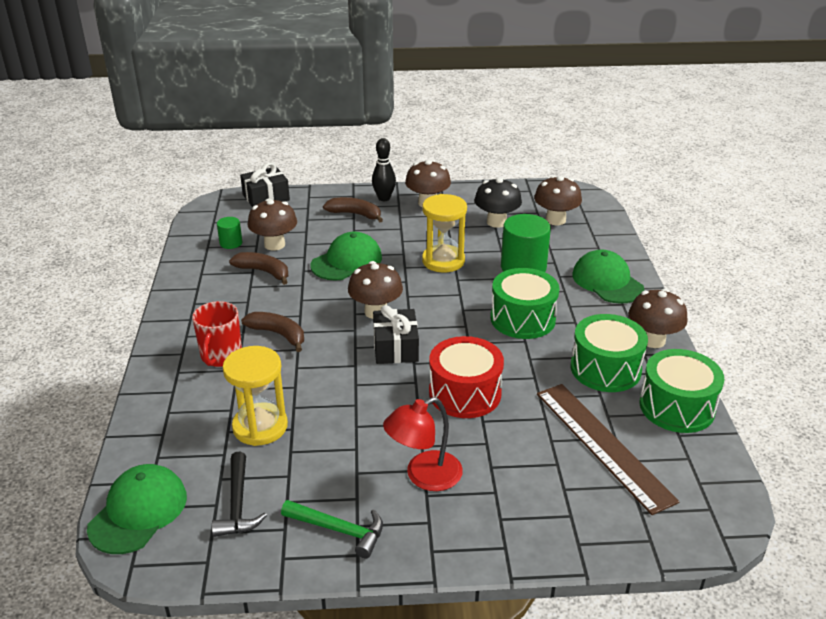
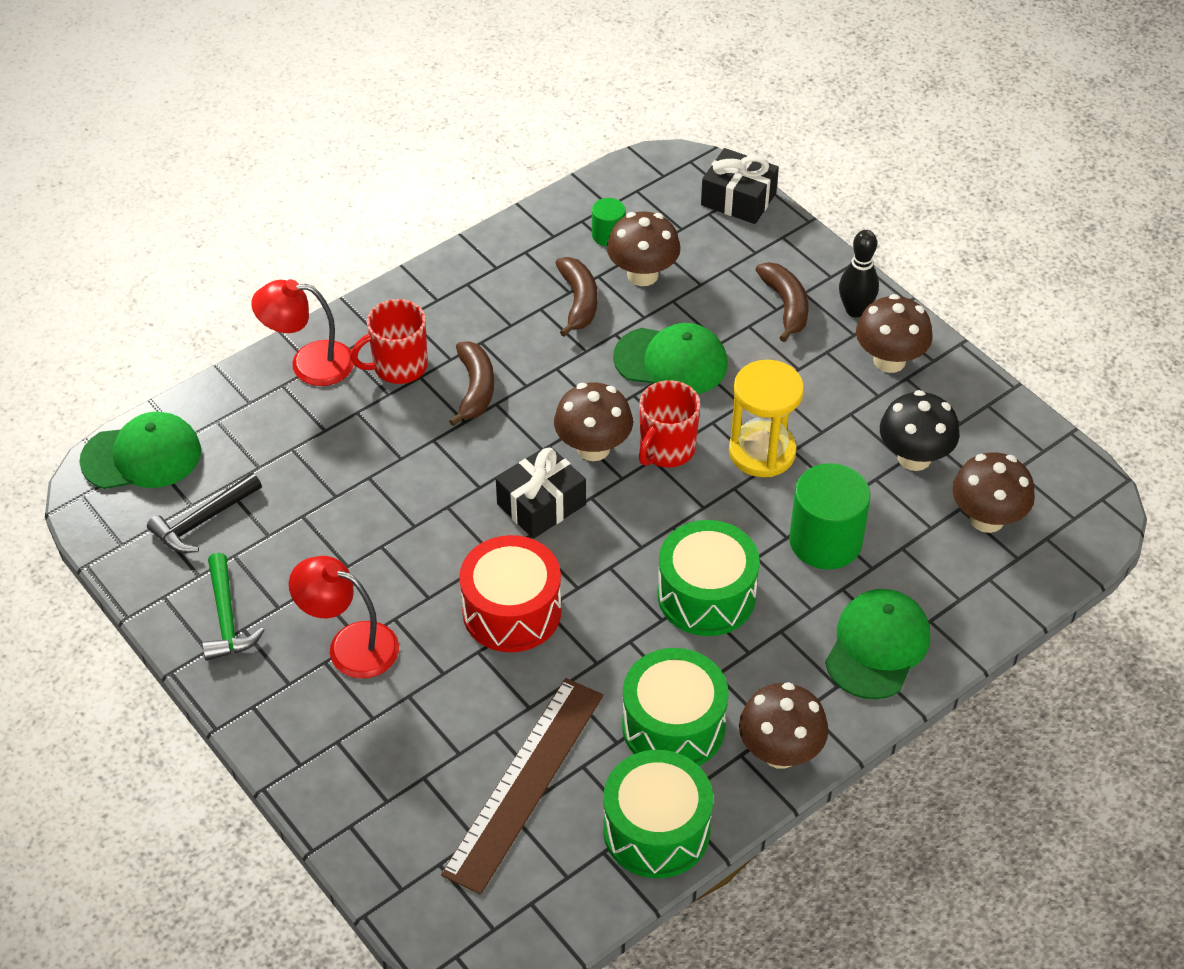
camera: 55 degrees right, 15 degrees up
yellow hourglass [222,346,288,446] -> none
none -> red lamp [251,279,354,386]
none -> red mug [639,380,700,467]

